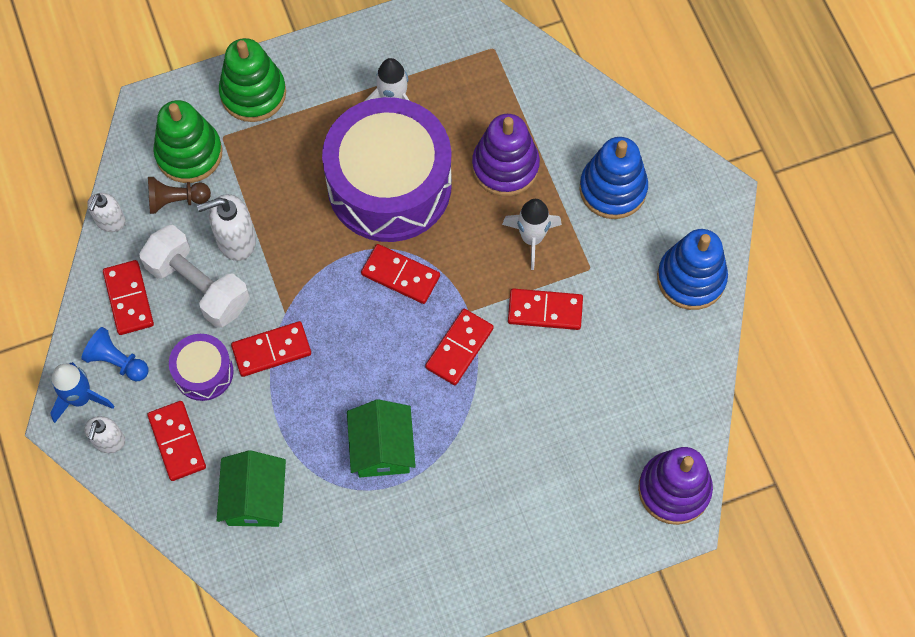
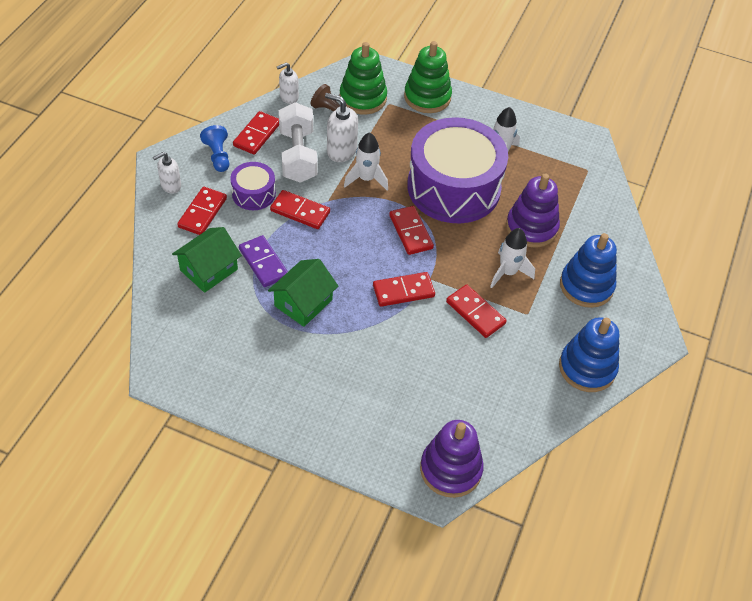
camera: 40 degrees right, 15 degrees down
blue rocket [50,362,114,423] -> none
none -> purple domino [239,235,288,287]
none -> white rocket [344,132,388,190]

